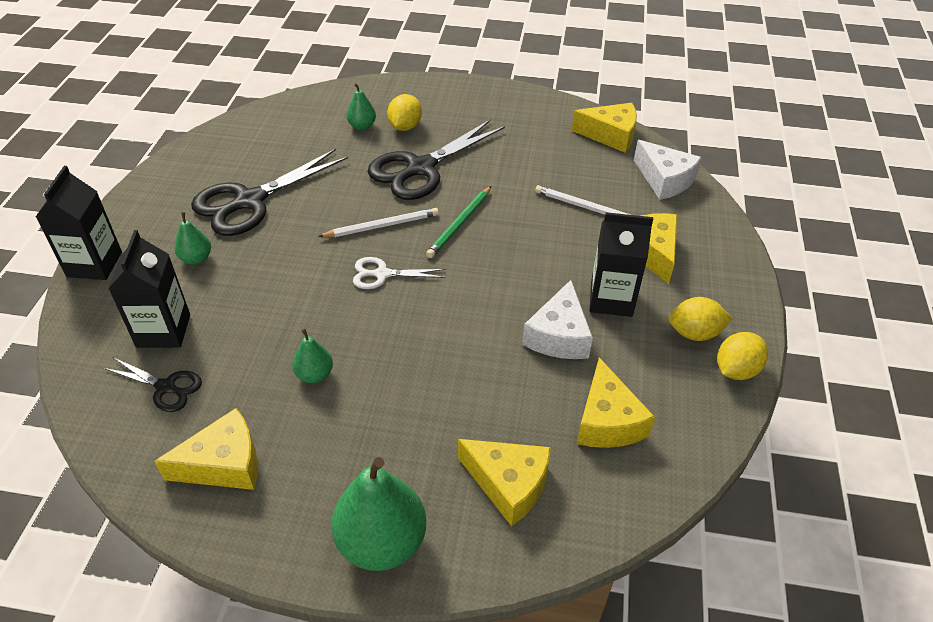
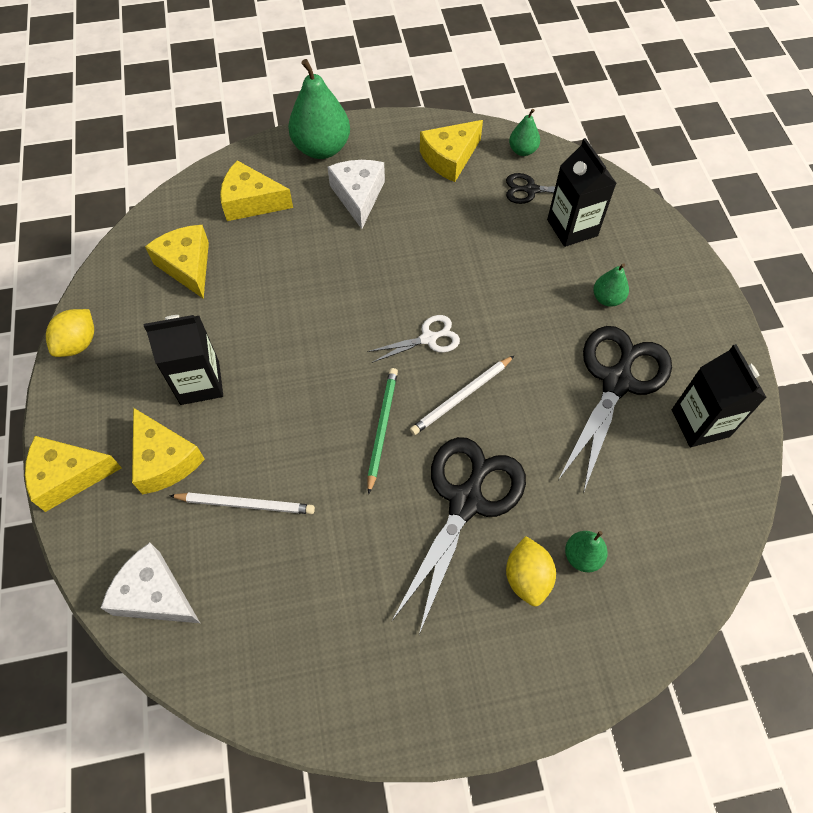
camera: 160 degrees right, 15 degrees up
black carton [36,166,122,280] -> black carton moved to [672,344,767,447]
green pear [292,328,333,383] -> green pear moved to [509,109,540,156]
white cheese [522,280,593,359] -> white cheese moved to [327,160,385,229]
yellow cheese [572,103,637,153] -> yellow cheese moved to [25,436,122,512]
yellow lemon [669,297,732,341] -> none

